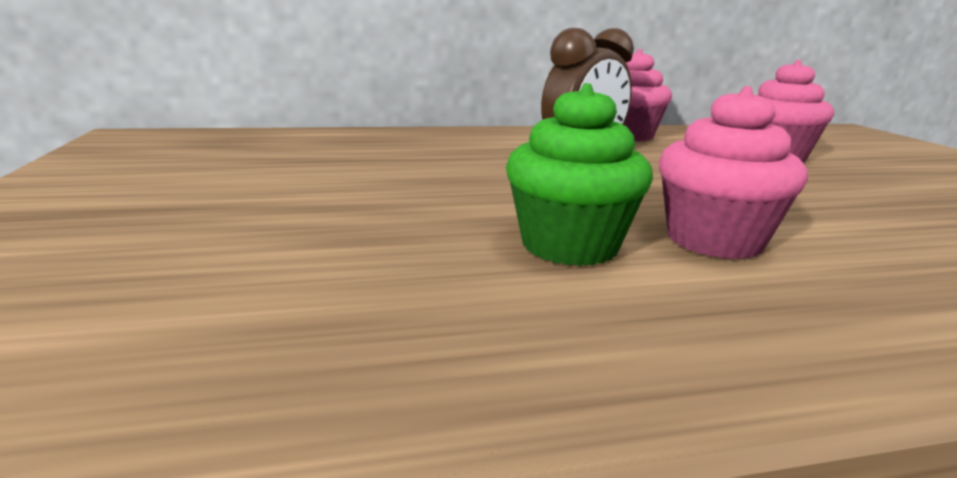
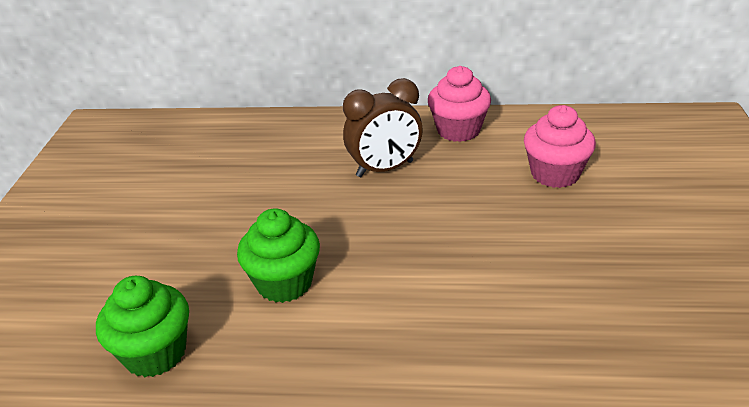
camera: 20 degrees right, 15 degrees up
pink cupcake [659,86,808,260] -> none
none -> green cupcake [96,276,189,377]

